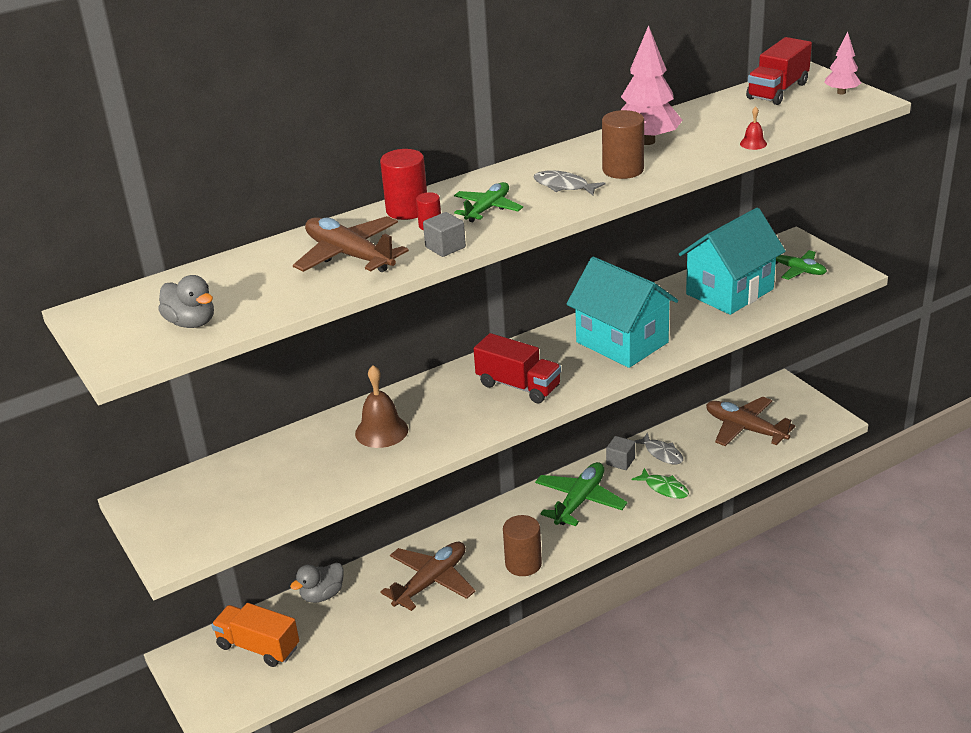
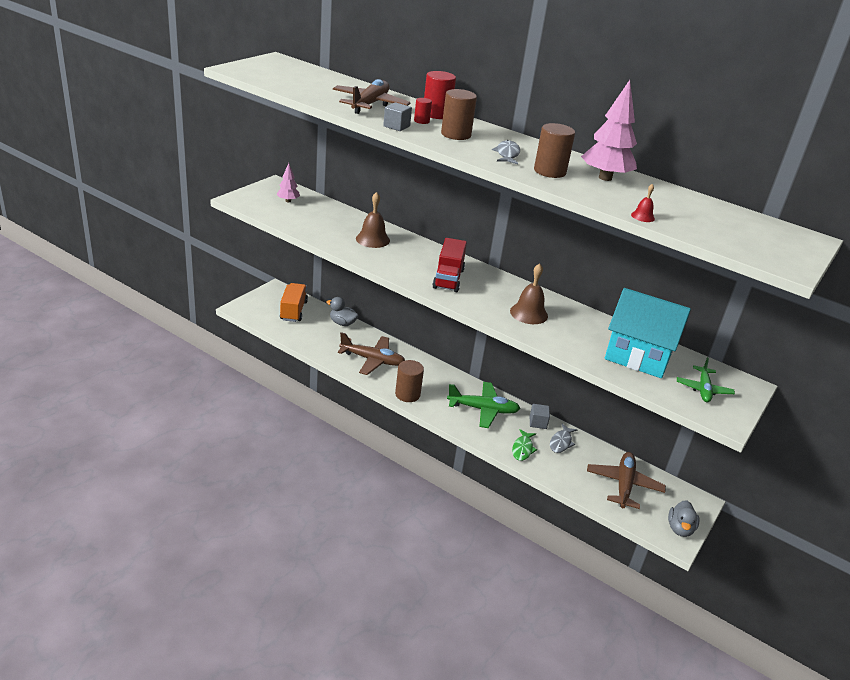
camera: 60 degrees right, 0 degrees up
grey duck [158,275,214,328] -> grey duck moved to [668,500,700,537]
green plane [454,182,523,222] -> brown cylinder [441,89,477,140]
turquoise house [567,257,678,368] -> brown bell [510,263,548,324]
red truck [746,37,812,105] -> none
pink tree [824,32,861,94] -> pink tree moved to [276,163,300,202]

